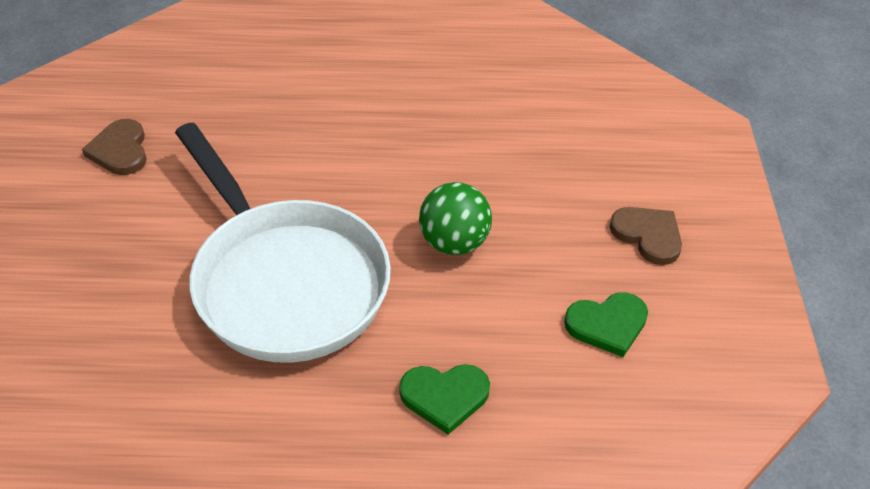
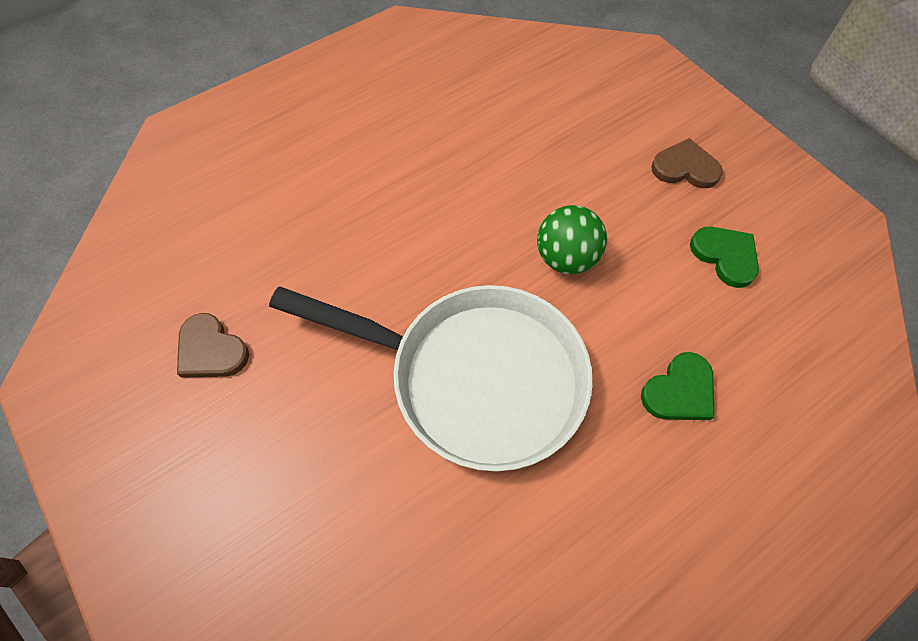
camera: 35 degrees left, 15 degrees up
green heart [564,292,648,357] -> green heart turned 75 degrees counterclockwise [690,227,759,288]

